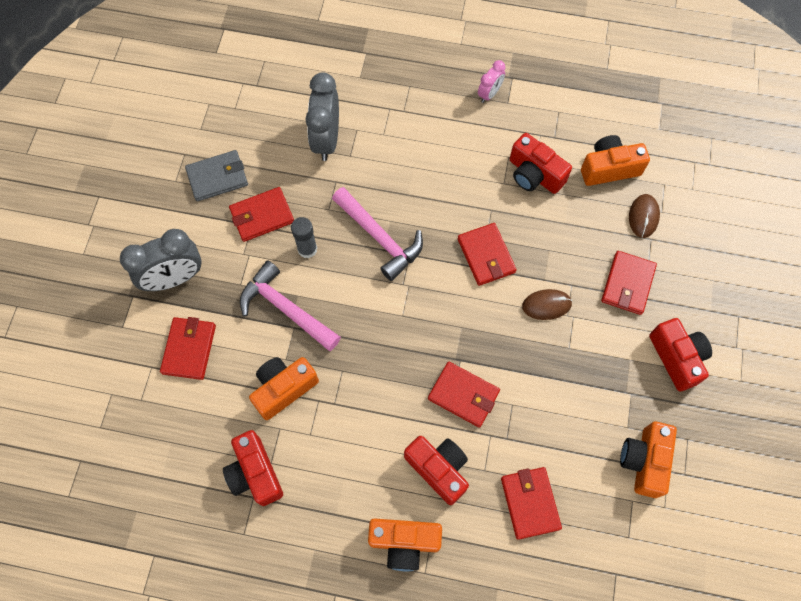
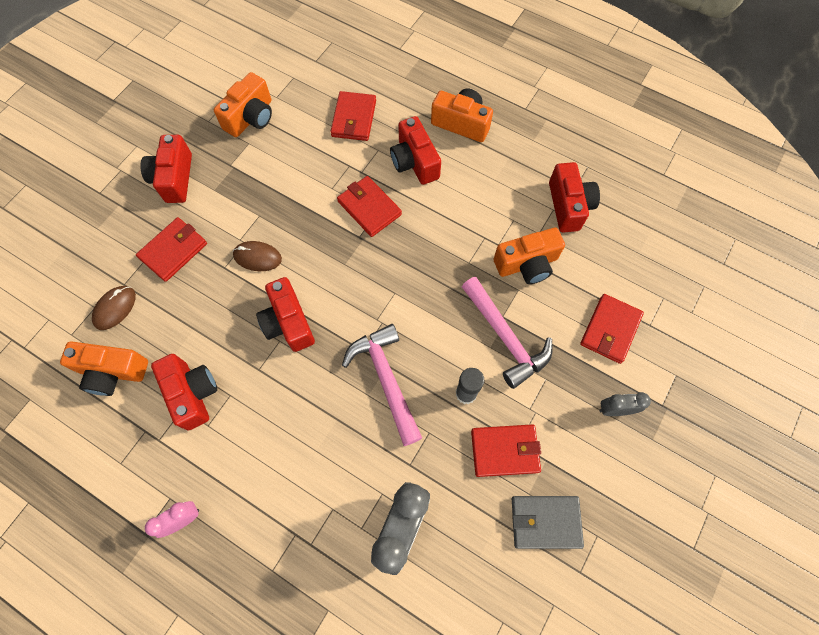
camera: 160 degrees left, 0 degrees up
grey clock [120,229,202,291] -> grey clock [600,392,651,416], size x0.53
red wallet [457,223,517,286] -> red camera [256,277,315,352]

